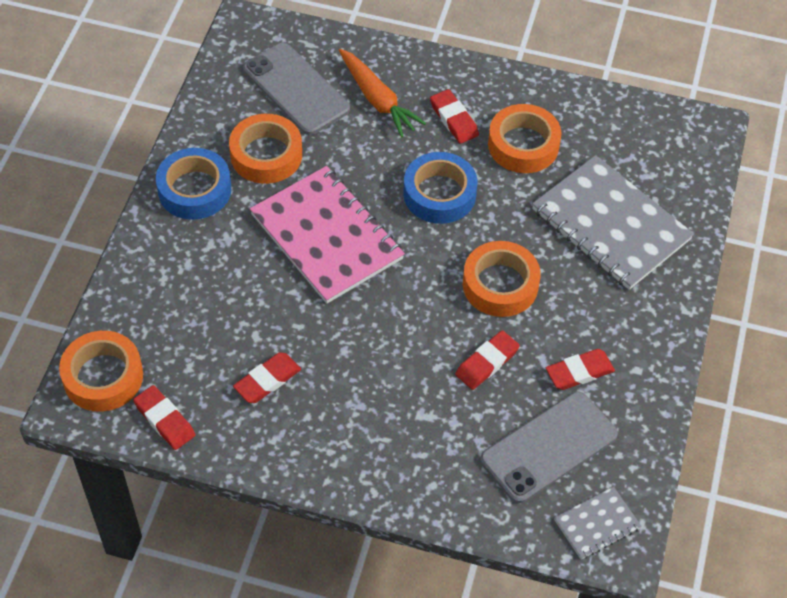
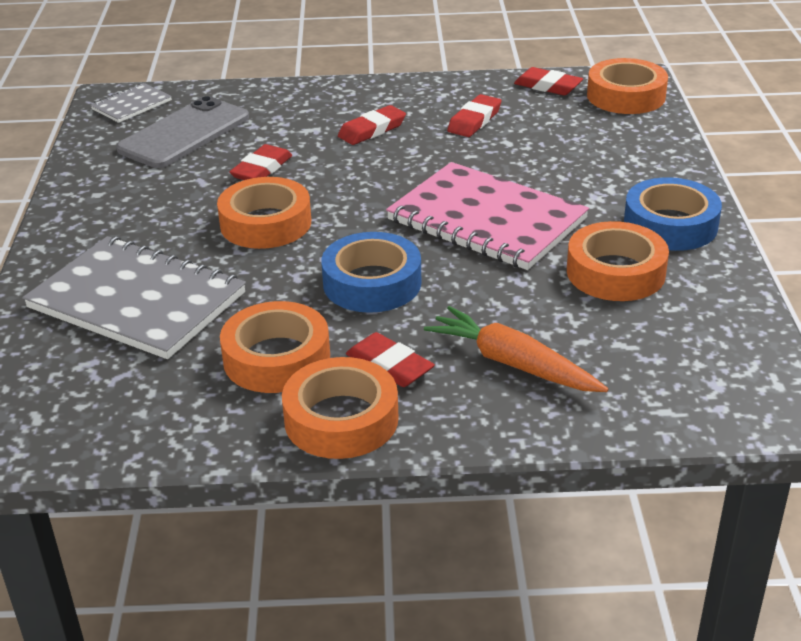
camera: 165 degrees right, 20 degrees down
grey phone [243,43,350,135] -> none
red eraser [546,349,615,390] -> red eraser moved to [338,105,406,145]
none -> orange tape [282,357,399,459]

